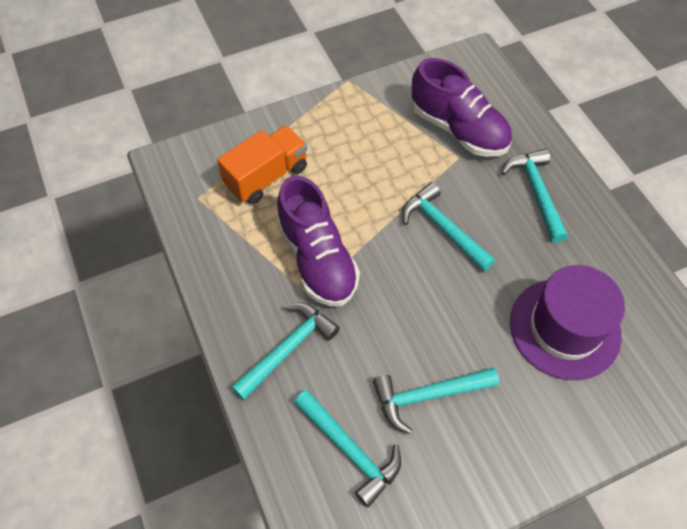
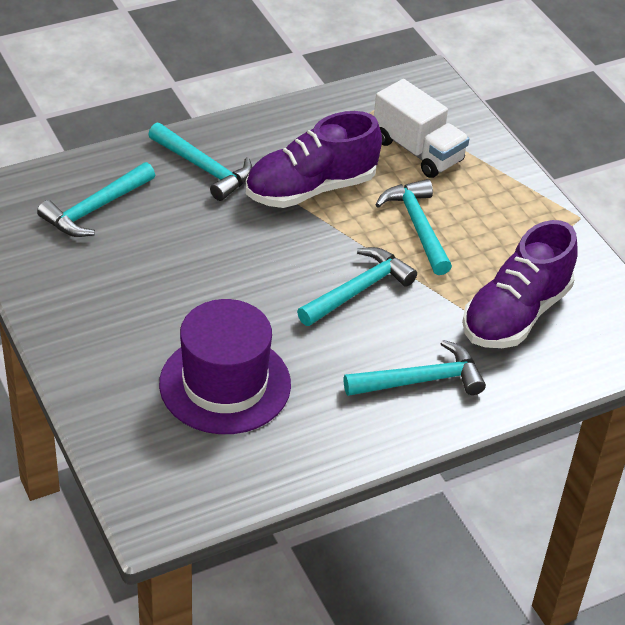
camera: 85 degrees right, 15 degrees down
orange truck [217,125,308,204] -> white truck [374,79,469,178]
turquoise hammer [373,368,499,434] -> turquoise hammer moved to [375,179,452,275]

